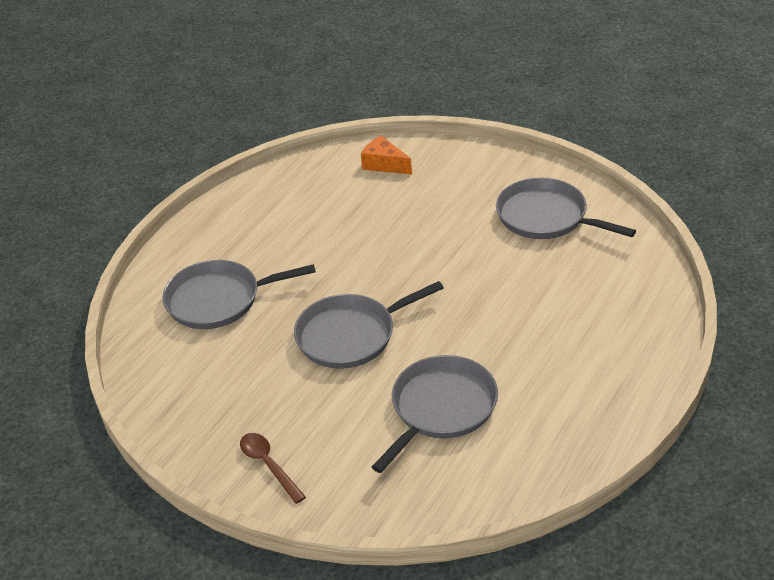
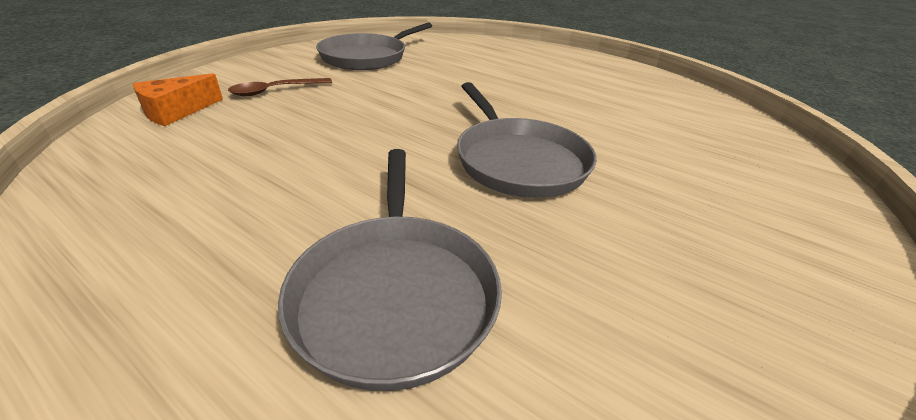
camera: 90 degrees left, 5 degrees down
brown spoon [240,433,306,504] -> brown spoon moved to [228,78,332,96]
grey pan [372,355,498,473] -> none

